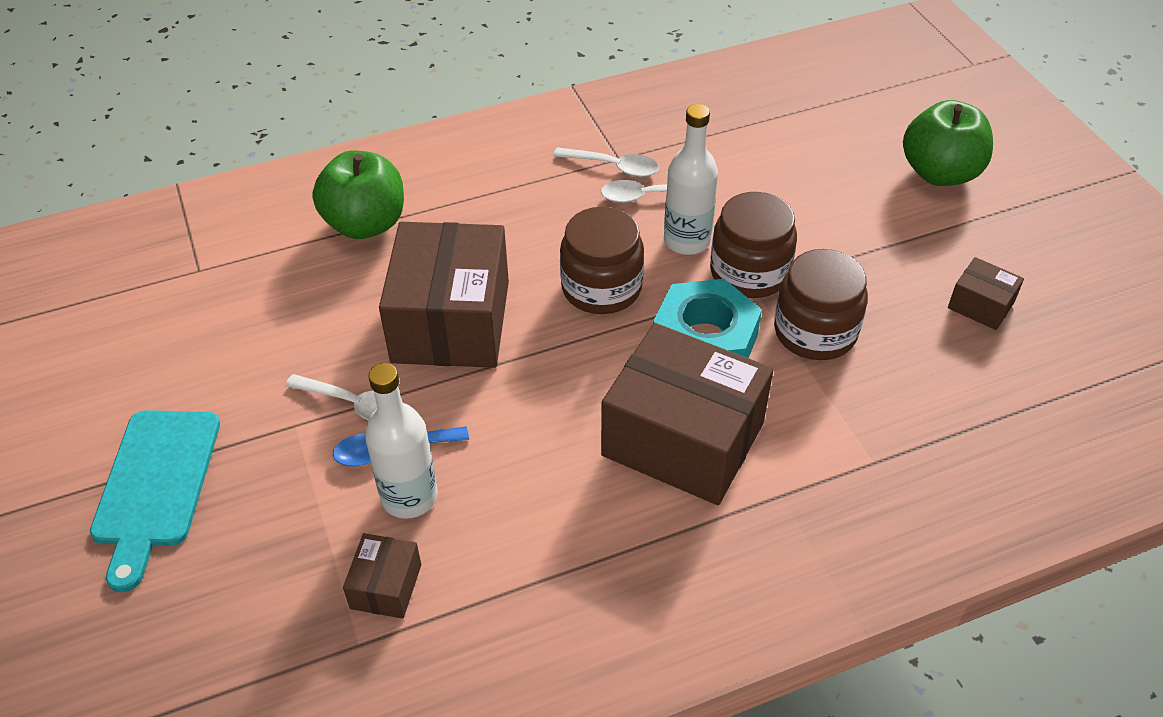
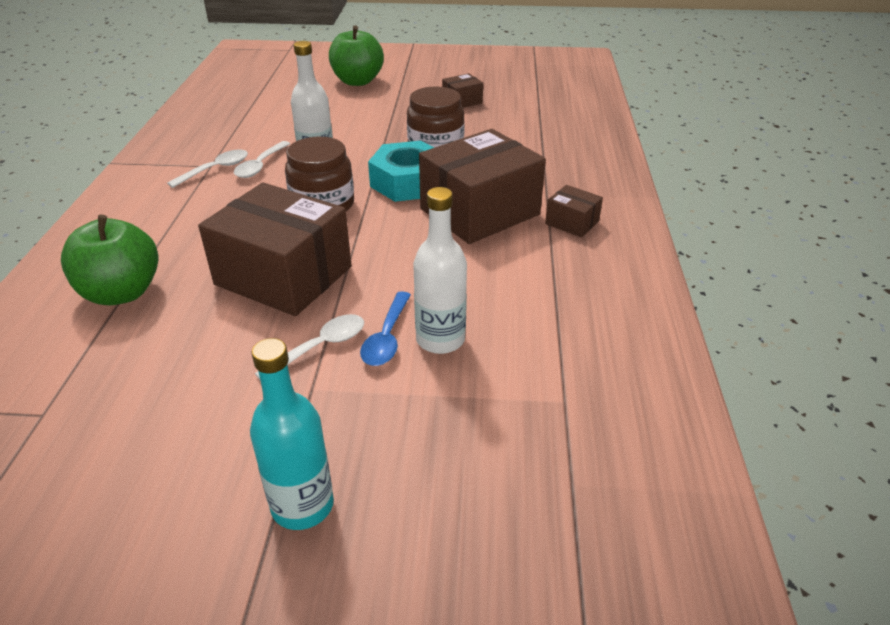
camera: 65 degrees left, 10 degrees down
turquoise cutting board [90,410,220,592] -> turquoise bottle [250,338,334,530]
brown box [343,533,421,619] -> brown box moved to [545,185,603,237]
brown jar [710,192,797,298] -> none

